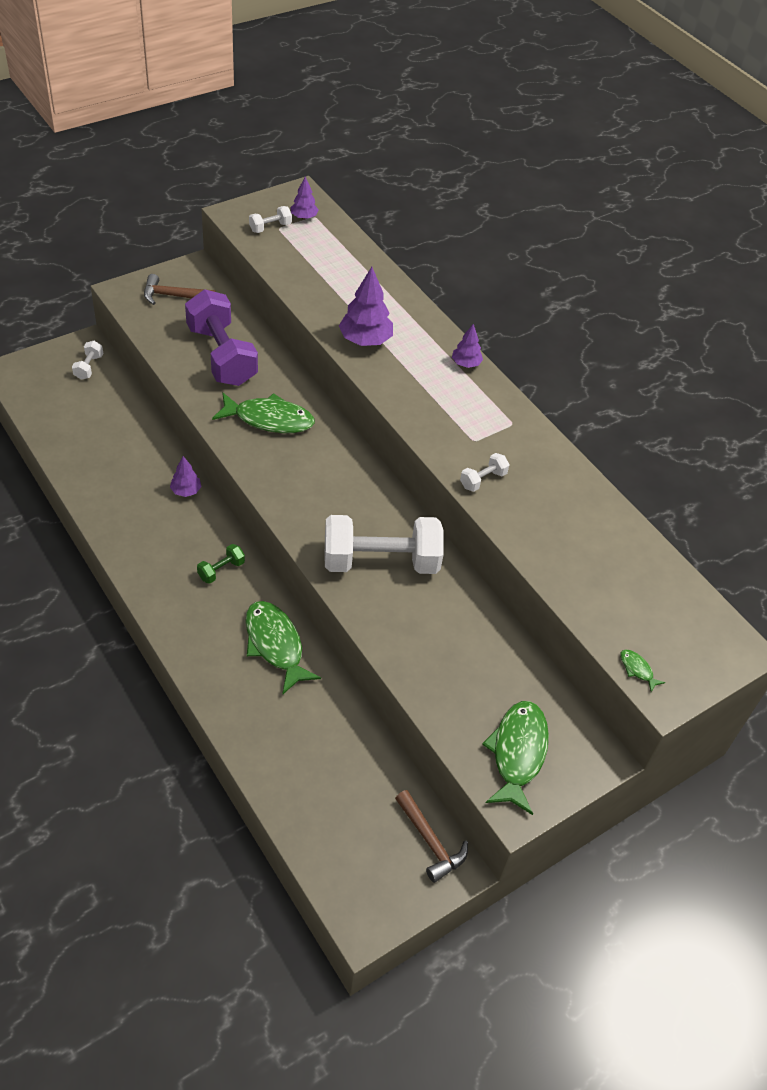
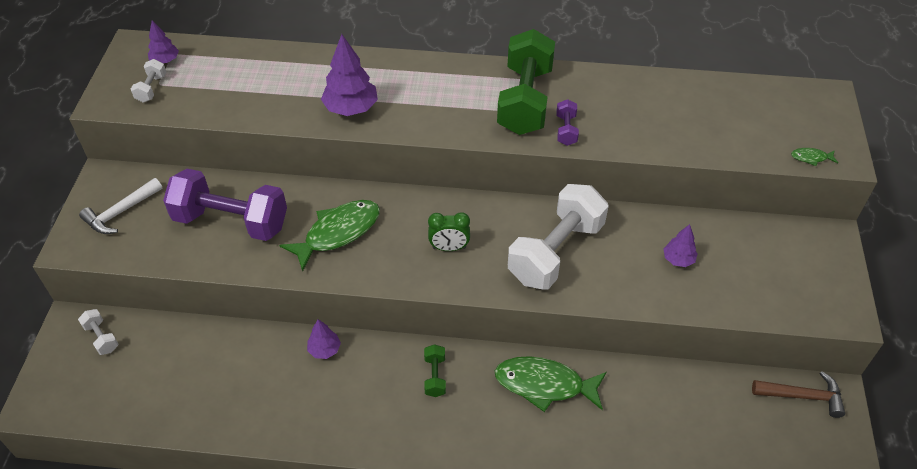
camera: 45 degrees left, 0 degrees up
brown hammer [144,274,215,305] -> white hammer [79,178,163,234]
purple tree [452,324,483,368] -> purple tree moved to [663,224,698,267]
white dumbbell [460,453,510,492] -> purple dumbbell [556,99,579,146]
green fish [482,701,549,815] -> none
none -> green clock [428,212,470,251]
none -> green dumbbell [497,29,555,135]

